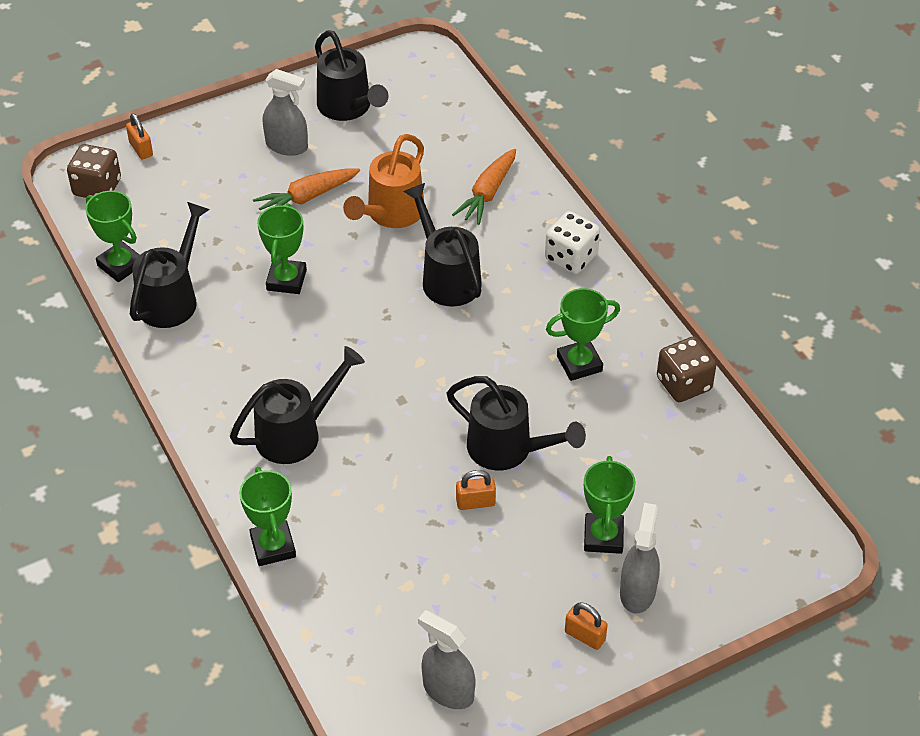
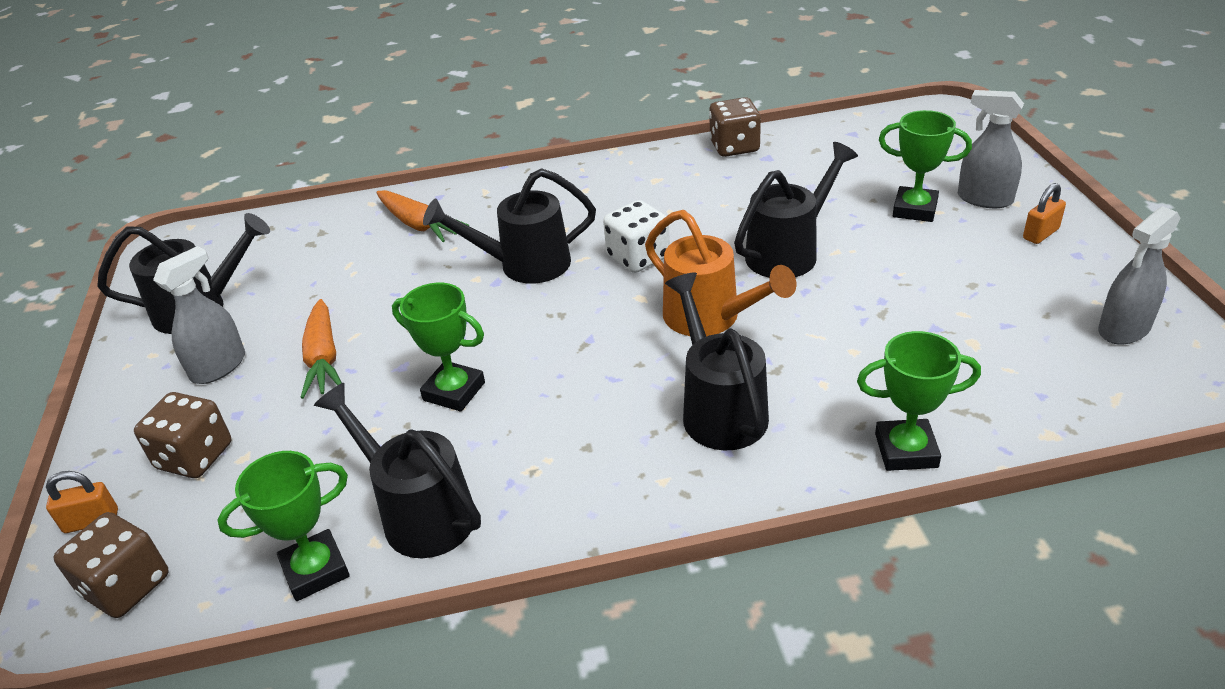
camera: 70 degrees left, 10 degrees down
orange watering can [343,134,424,228] -> orange watering can moved to [645,210,796,336]
orange padlock [456,470,496,510] -> none
white dice [545,211,600,274] -> white dice moved to [603,200,670,273]
green trophy [546,288,620,381] -> none
none -> brown dice [134,392,231,478]

